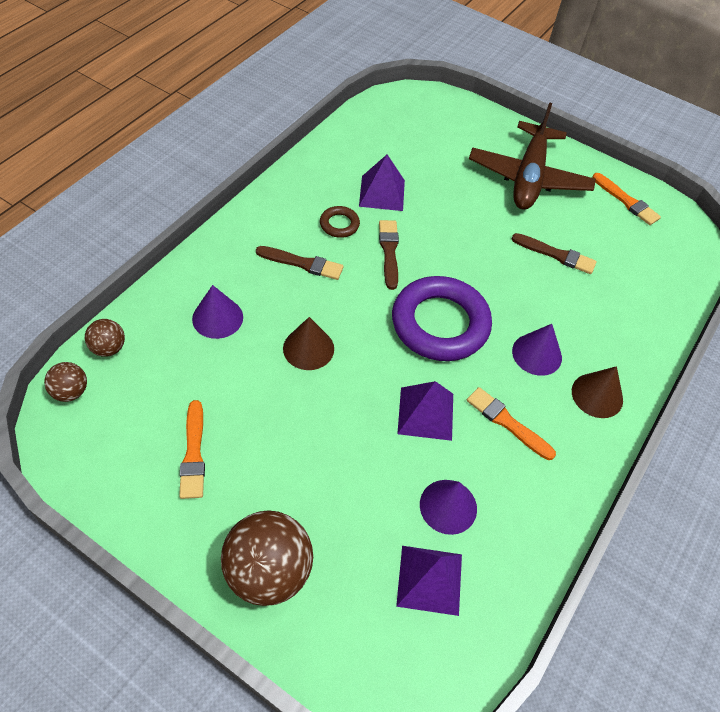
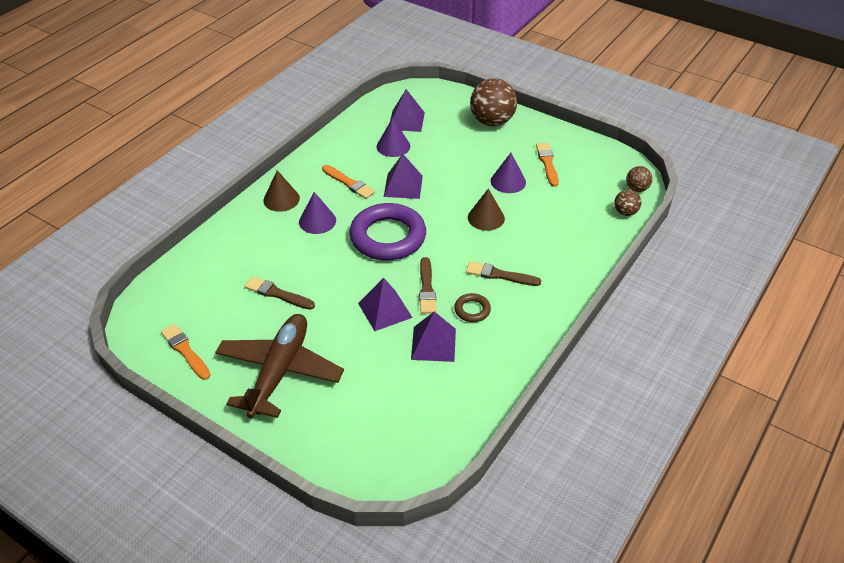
camera: 175 degrees left, 10 degrees down
purple cone [192,285,243,339] -> purple cone moved to [491,153,526,193]
none -> purple pyramid [358,278,413,331]

